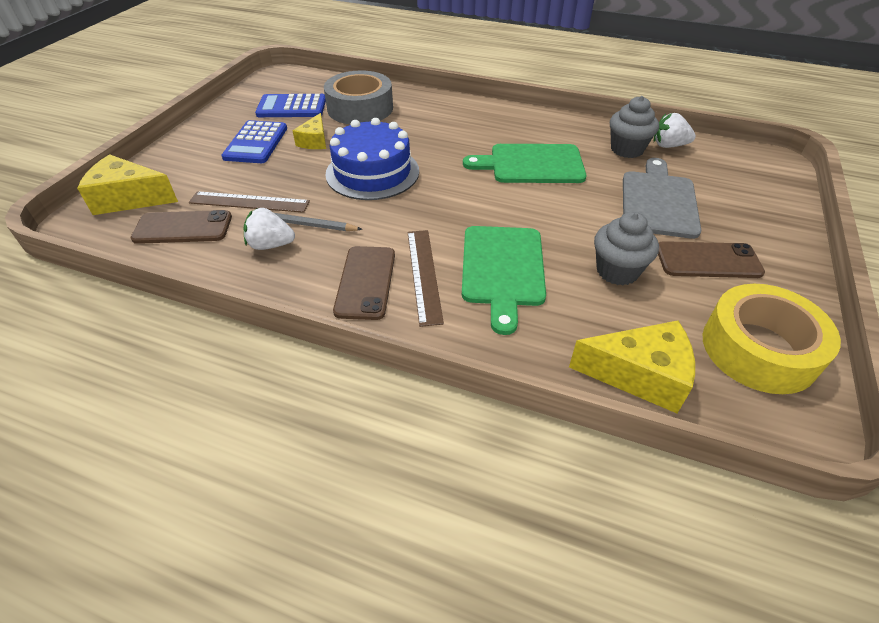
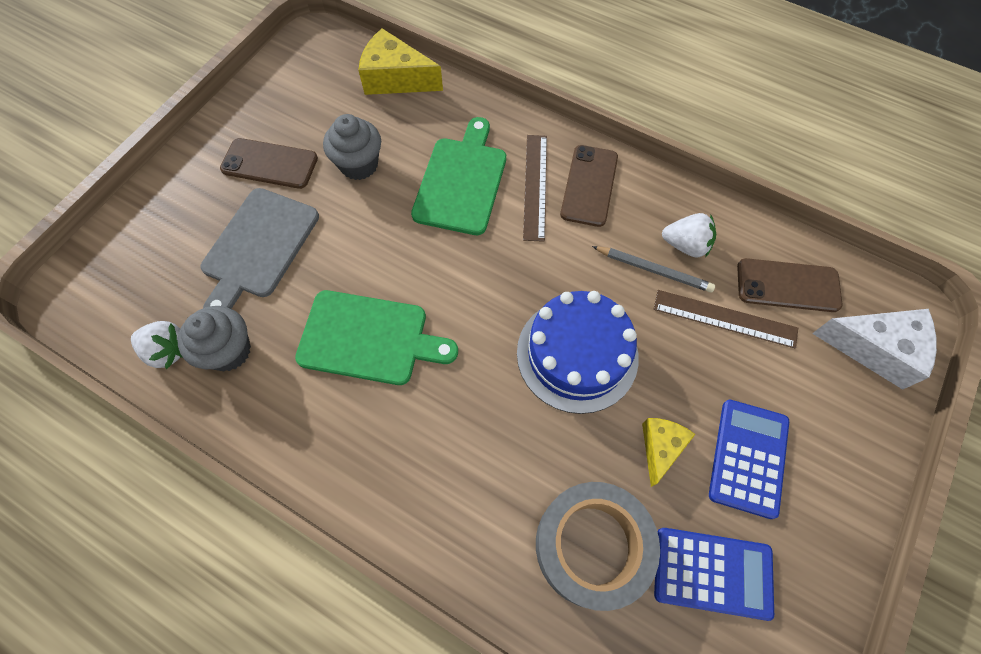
camera: 170 degrees left, 20 degrees up
yellow cheese [77,154,178,215] -> white cheese [812,309,937,390]
yellow tape [703,284,841,394] -> none

